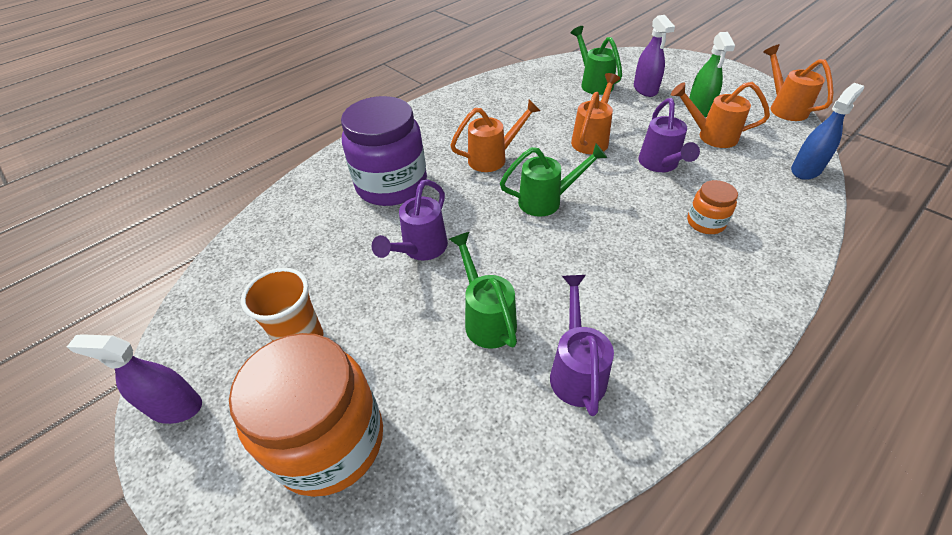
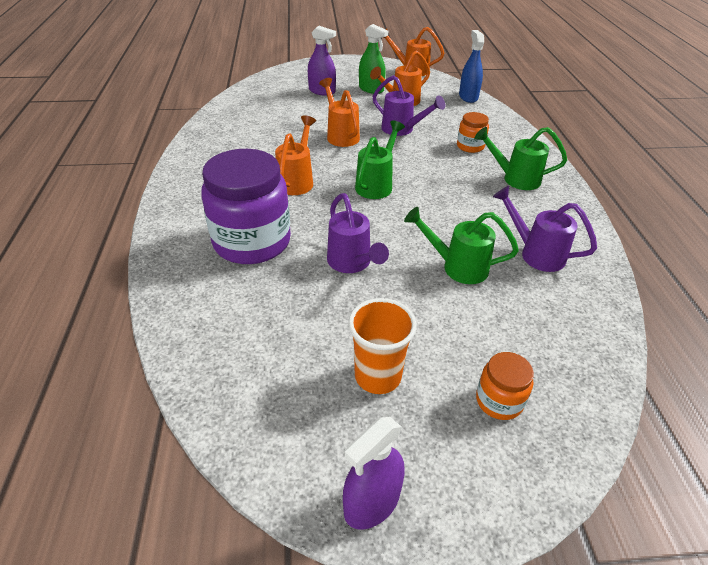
camera: 55 degrees left, 5 degrees down
orange jar [229,333,383,497] -> orange jar [476,352,534,420], size x0.46
green watering can [571,26,622,95] -> green watering can moved to [474,127,567,190]

